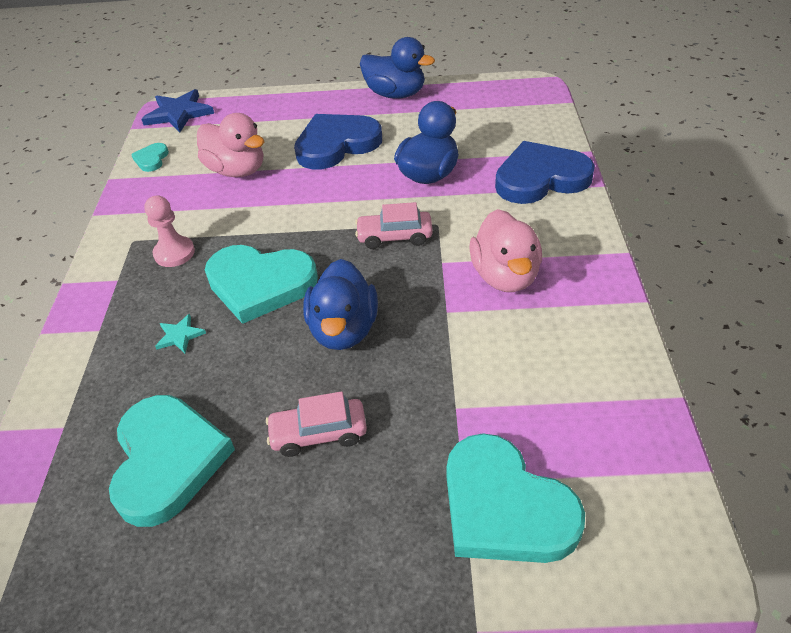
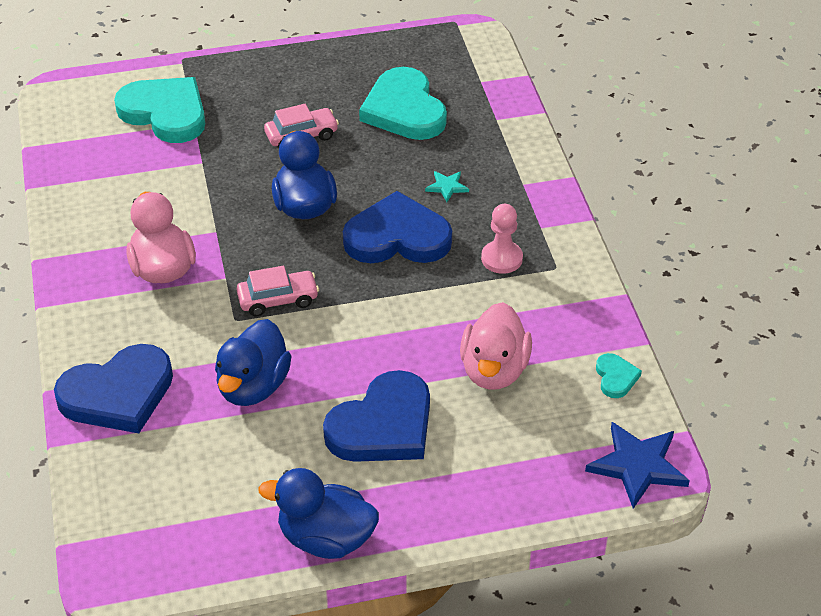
camera: 165 degrees right, 0 degrees up
pink duck [197,113,264,177] -> pink duck turned 105 degrees counterclockwise [460,302,532,390]
turquoise heart [205,245,318,324] -> blue heart [343,191,452,263]

